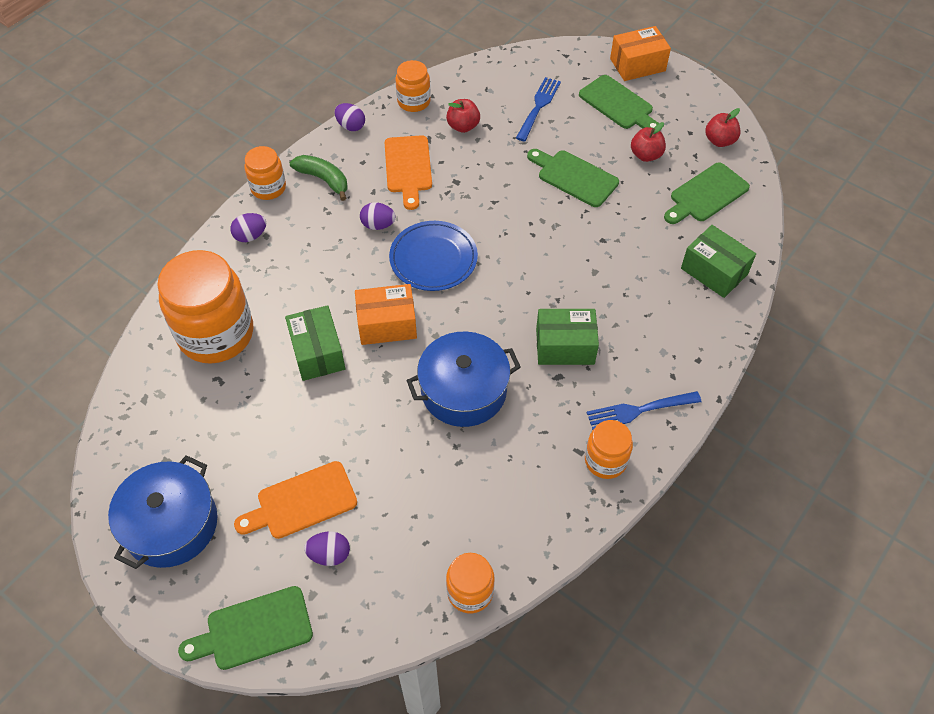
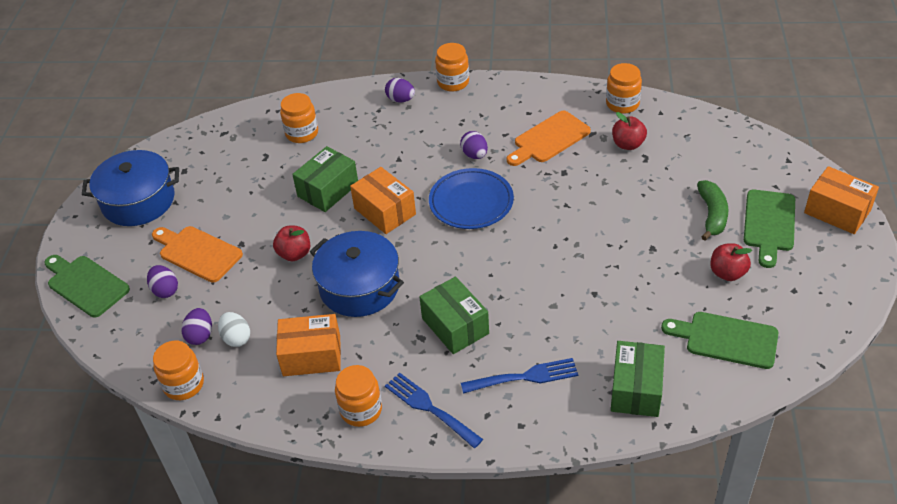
camera: 60 degrees right, 10 degrees down
orange jar [157,250,253,364] -> orange jar [280,93,318,143], size x0.52
green banana [290,155,348,201] -> green banana moved to [697,180,729,240]
purple egg [335,103,365,131] -> purple egg moved to [181,308,212,345]
blue fork [516,77,561,141] -> blue fork moved to [461,358,578,394]
green cutting board [527,149,619,207] -> none
red apple [705,108,741,147] -> red apple moved to [273,226,310,261]
none -> white egg [218,312,250,347]
none -> orange box [276,314,341,376]

